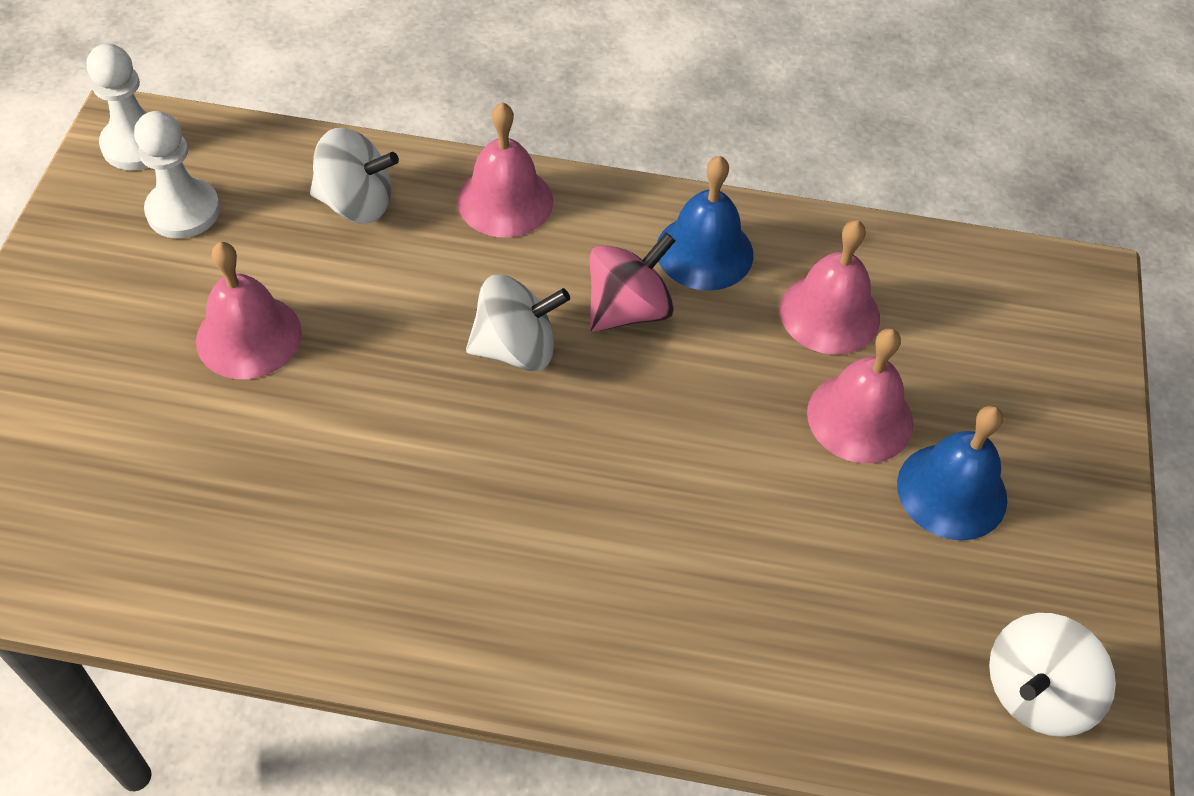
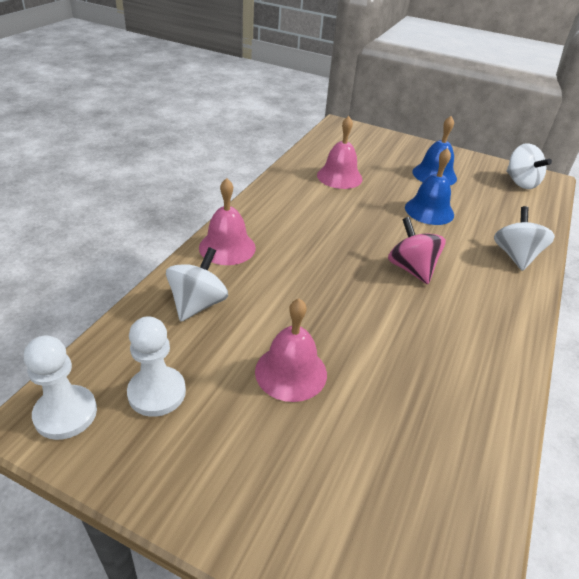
camera: 75 degrees left, 15 degrees down
white spinning top [466,275,570,371] -> white spinning top moved to [494,206,555,271]
pink spinning top [590,233,676,332] -> pink spinning top moved to [388,217,446,284]
blue bell [657,156,753,291] -> blue bell moved to [405,148,454,225]
pink bell [807,328,913,463] -> none

